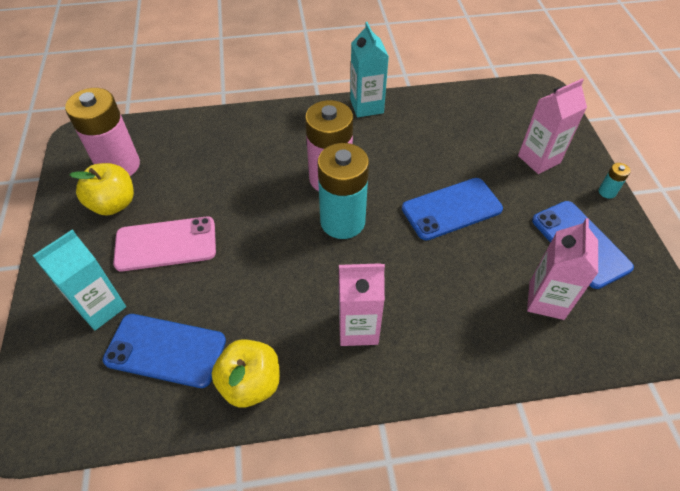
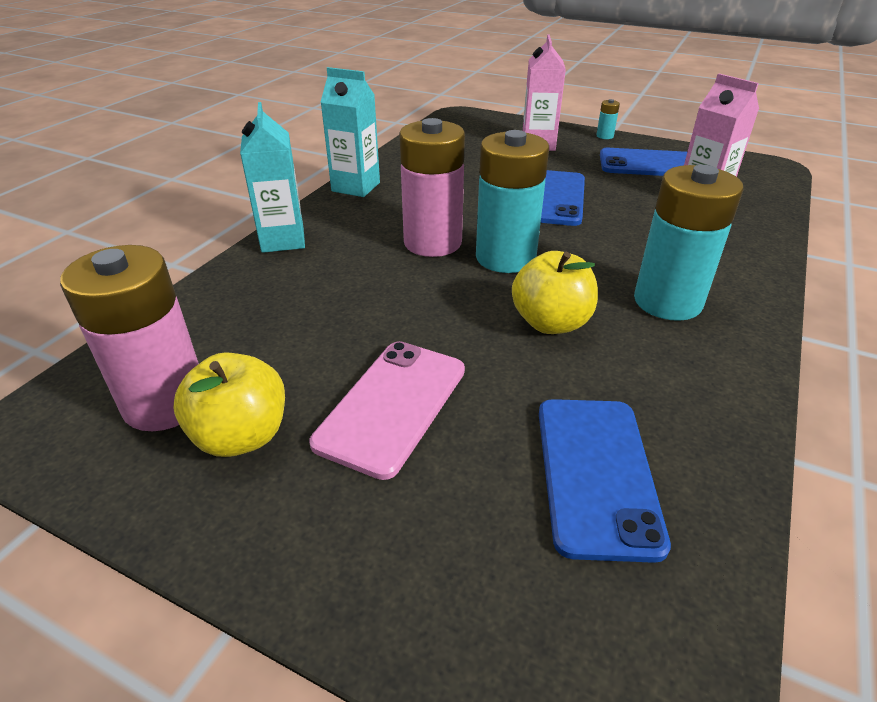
camera: 55 degrees left, 15 degrees down
turquoise carton [33,230,126,330] -> turquoise carton moved to [240,102,305,253]
blue phone [103,314,226,388] -> blue phone turned 45 degrees counterclockwise [539,399,671,563]
yellow apple [212,339,280,408] -> yellow apple moved to [512,251,598,334]
pink carton [339,263,385,346] -> turquoise battery [634,165,743,321]

